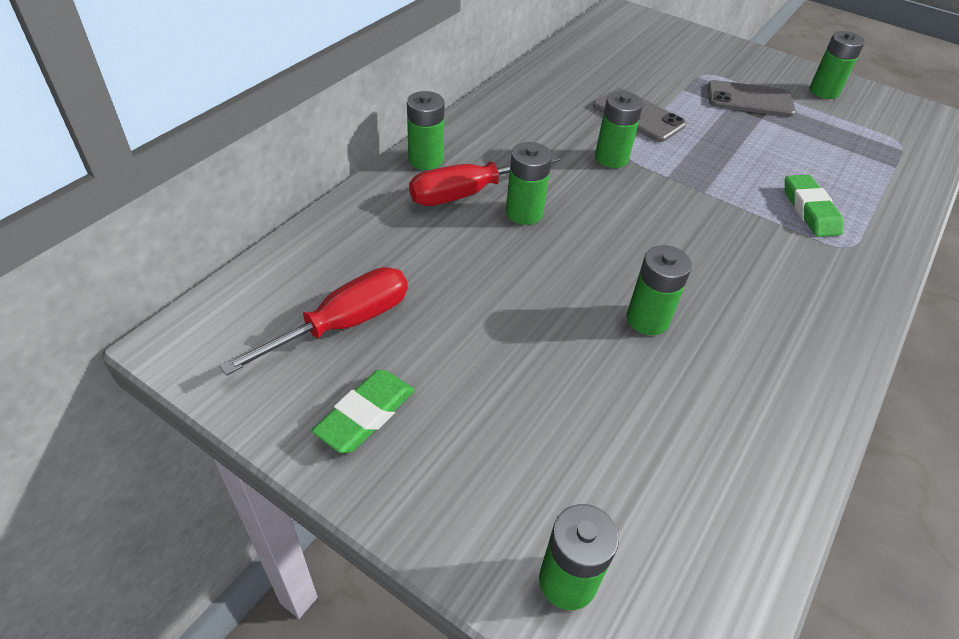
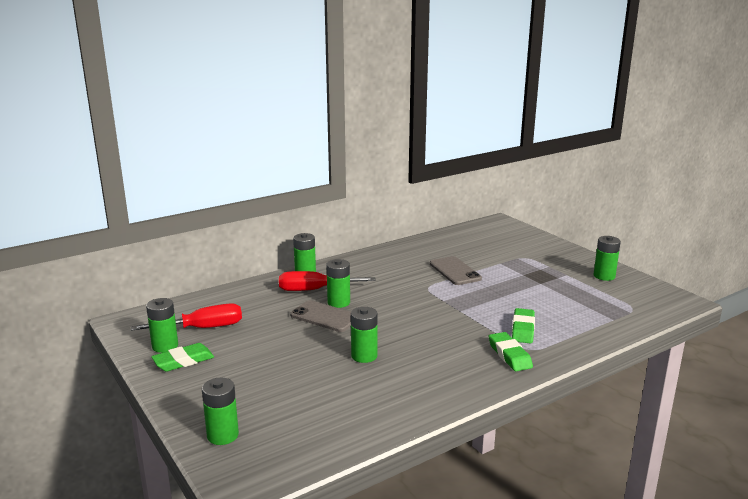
camera: 25 degrees right, 25 degrees down
green battery [595,91,643,168] -> green battery moved to [146,298,178,353]
grey phone [707,80,796,117] -> grey phone moved to [290,300,351,332]
none -> green eraser [489,332,533,371]

